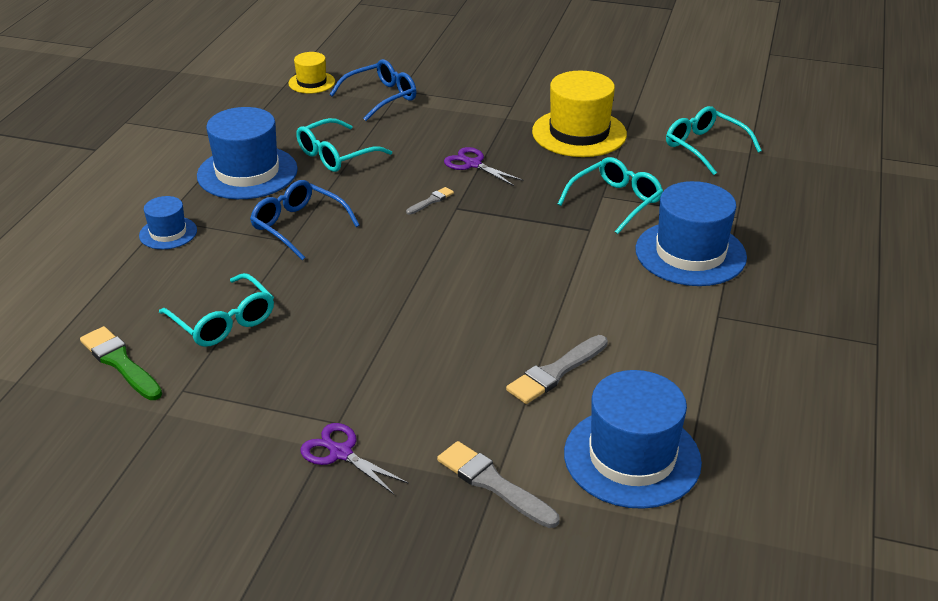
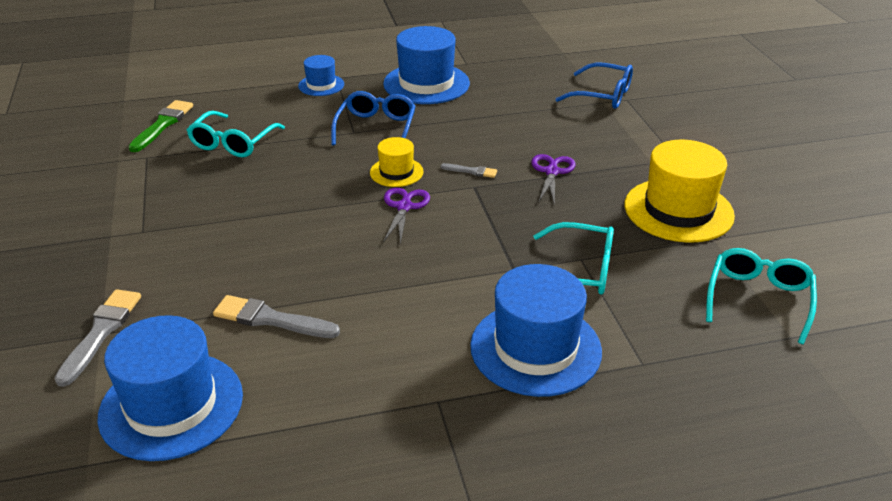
camera: 60 degrees right, 0 degrees up
yellow hat [288,52,335,93] -> yellow hat moved to [370,137,424,187]
turquoise glasses [296,118,392,172] -> none
purple scissors [300,423,409,494] -> purple scissors moved to [383,188,430,244]

